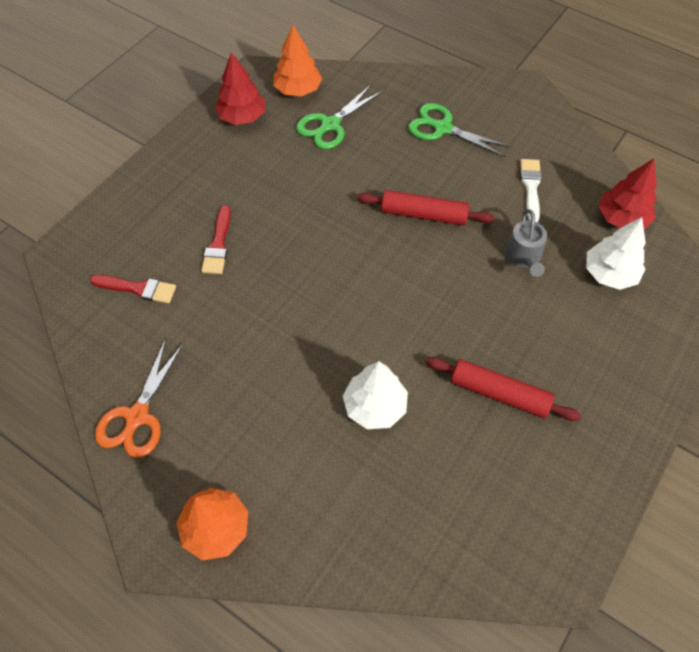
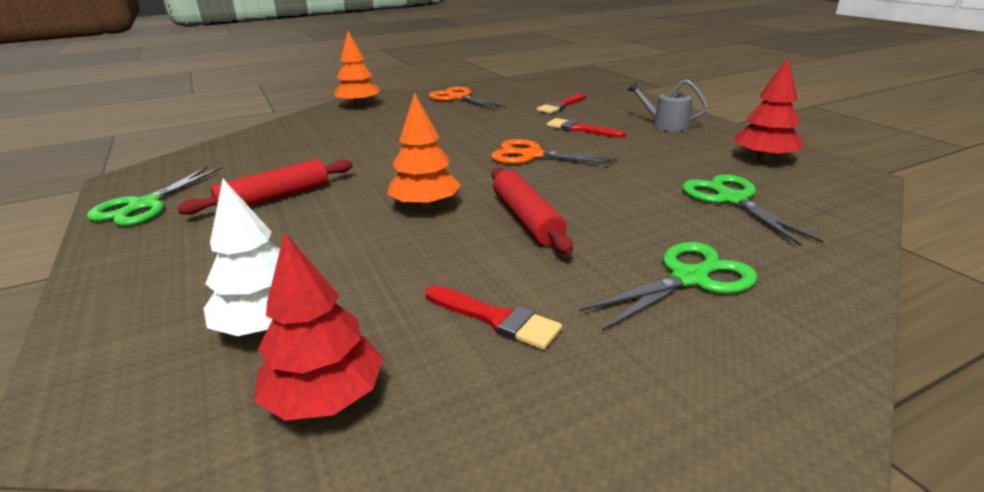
camera: 120 degrees right, 30 degrees down
orange tree [273,25,322,96] -> orange tree moved to [387,92,461,209]
white tree [343,361,408,429] -> none
red rolling pin [357,190,494,226] -> red rolling pin turned 60 degrees counterclockwise [491,167,573,254]
grey watering can [505,209,547,277] -> grey watering can moved to [627,79,708,131]
white brush [520,159,542,222] -> red brush [425,285,562,350]
none -> green scissors [87,166,223,226]
none -> orange scissors [491,139,618,165]

